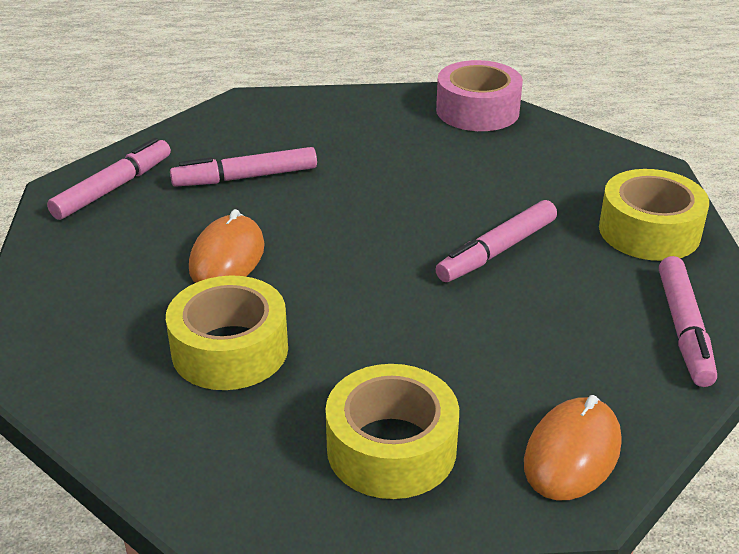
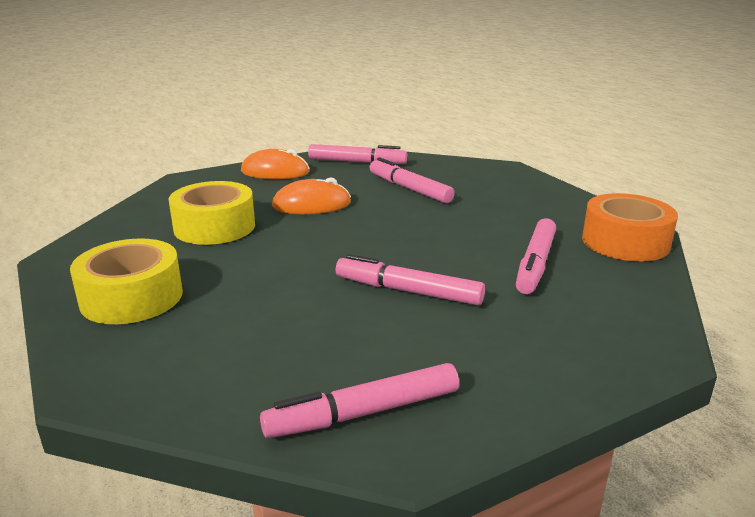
camera: 65 degrees right, 10 degrees down
pink tape [436,60,523,131] -> orange tape [582,193,678,262]
orange mouse [524,395,621,501] -> orange mouse moved to [241,149,310,179]
yellow tape [599,169,709,261] -> none
none -> pink marker [516,218,556,294]

